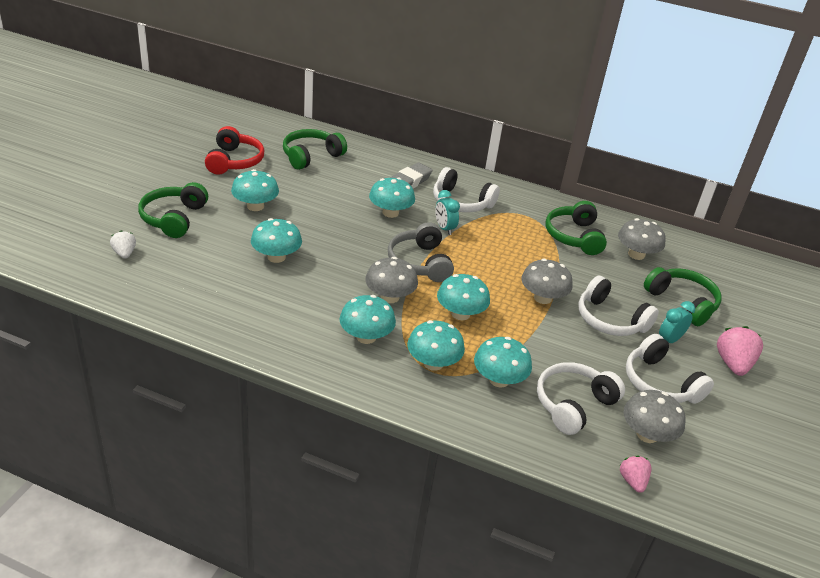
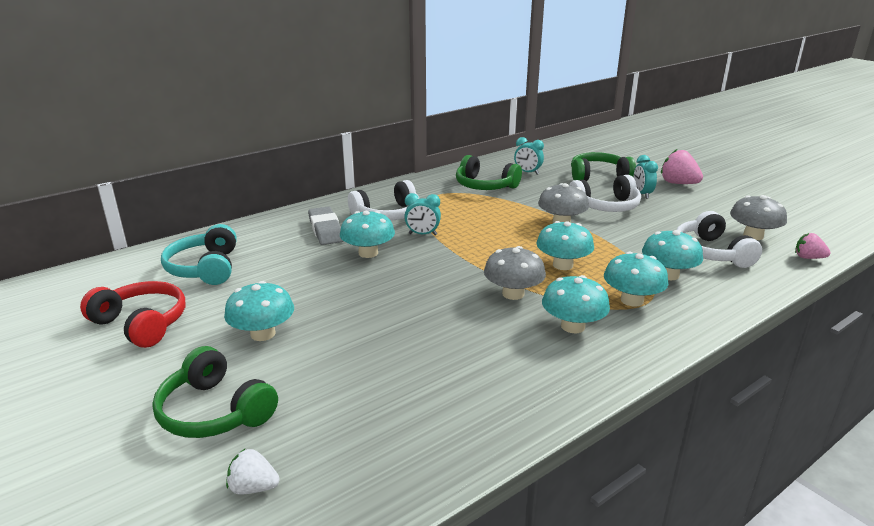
camera: 55 degrees left, 10 degrees down
turquoise mushroom [251,218,302,263] -> none
green headphones [283,129,347,170] -> turquoise headphones [161,224,237,285]
grey headphones [388,222,454,282] -> none
grey mushroom [618,218,666,260] -> turquoise clock [514,137,544,175]
white headphones [626,334,714,404] -> none

